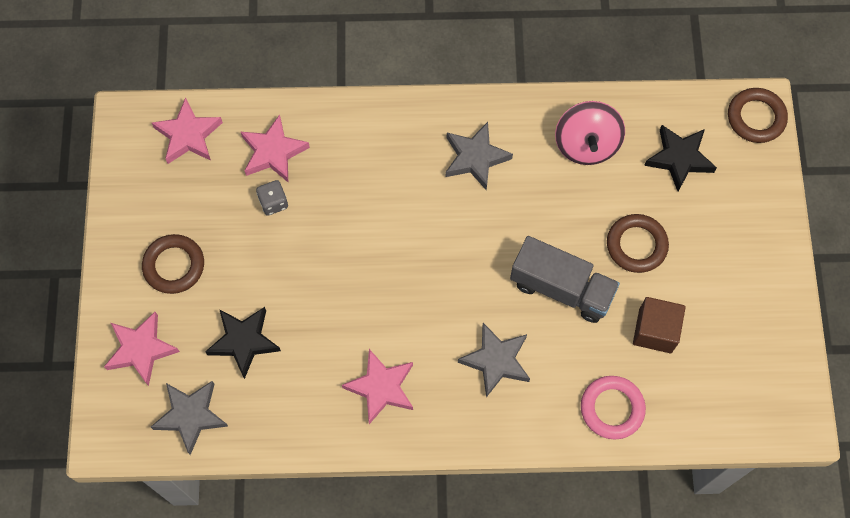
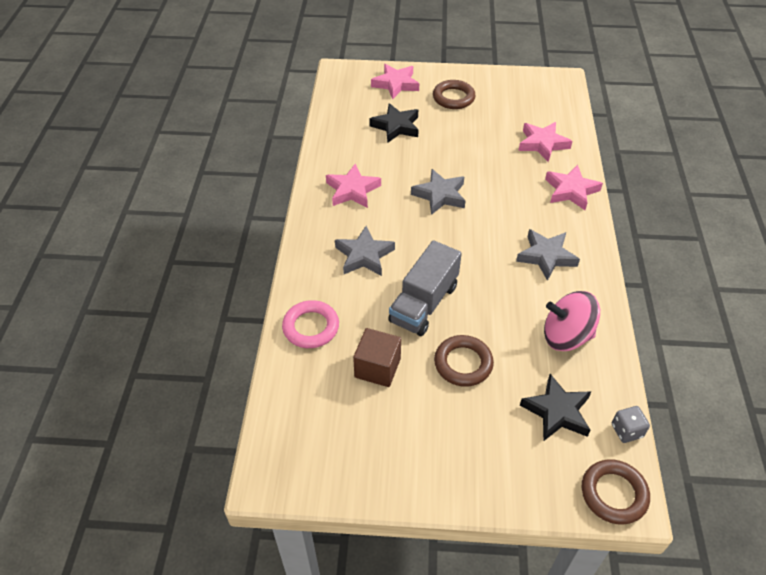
camera: 95 degrees right, 20 degrees down
grey star [151,381,228,455] -> grey star moved to [411,169,465,215]
pink star [152,97,223,164] -> pink star moved to [545,165,603,210]
grey dice [256,180,288,216] -> grey dice moved to [612,406,650,443]

